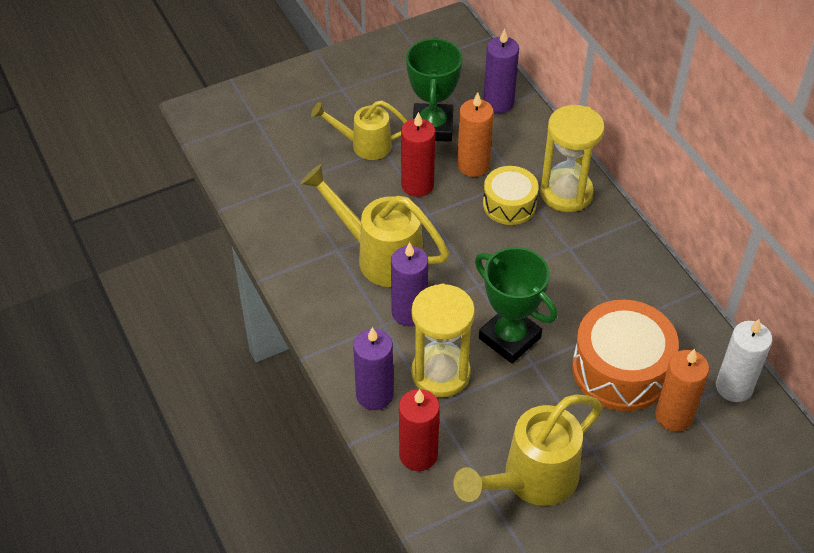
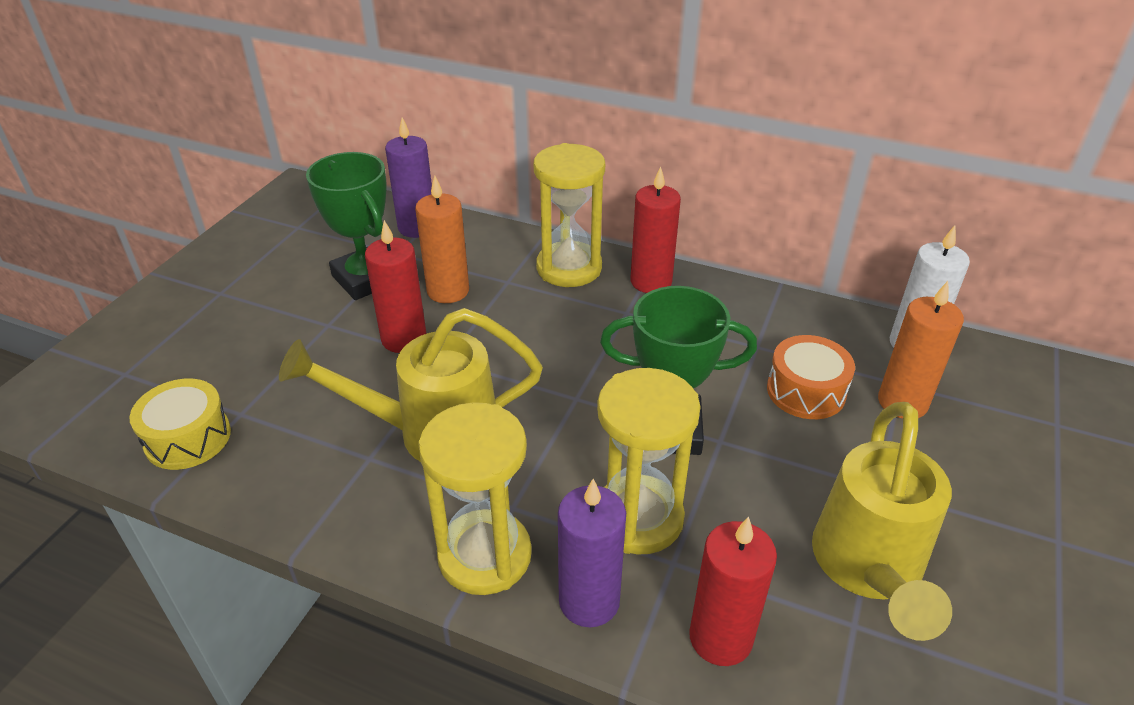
camera: 40 degrees left, 10 degrees down
yellow watering can [311,100,407,160] -> none
purple candle [391,242,428,326] -> none
yellow drum [483,166,539,225] -> yellow drum moved to [130,379,231,470]
orange drum [572,300,679,411] -> orange drum [767,335,855,419], size x0.60
none -> yellow hourglass [419,402,532,595]
none -> red candle [631,166,681,293]

